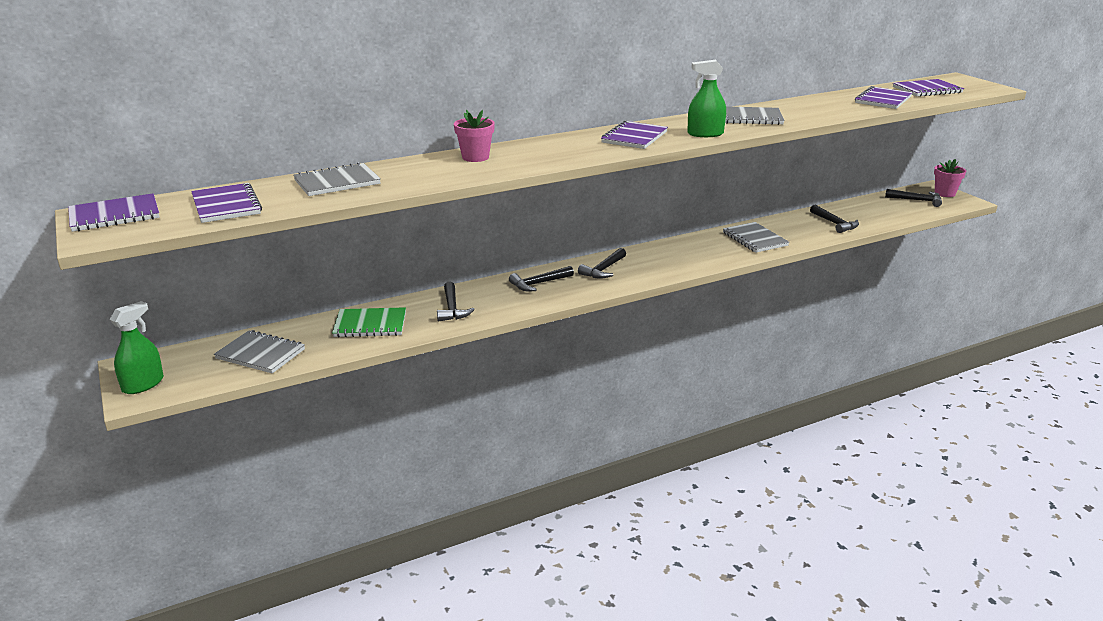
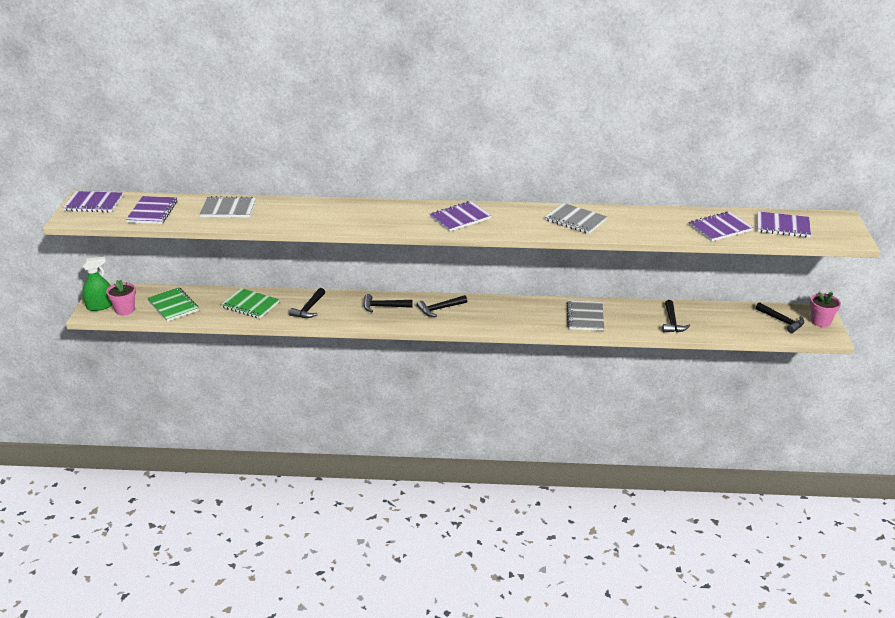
camera: 30 degrees right, 5 degrees up
grey notebook [214,330,305,373] -> green notebook [147,287,199,322]
pink flower pot [454,110,495,162] -> pink flower pot moved to [106,280,136,315]
green spray bottle [687,60,726,137] -> none

